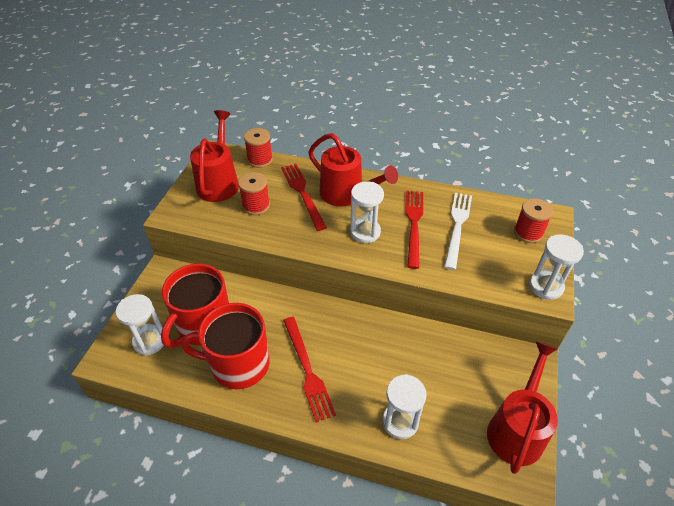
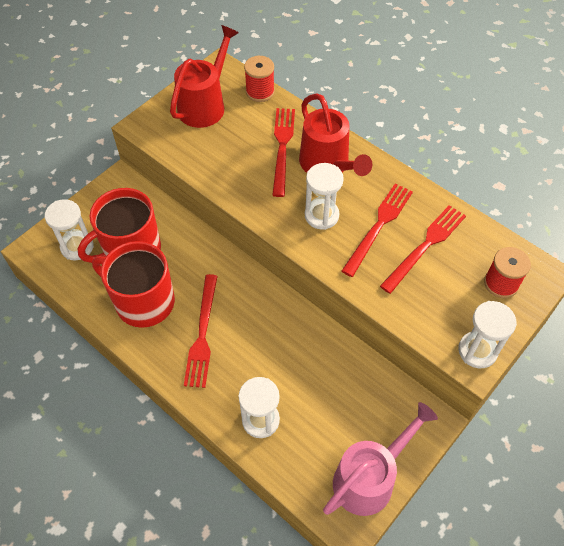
camera: 25 degrees right, 10 degrees up
red spool [238,172,270,215] -> none
white fork [444,193,472,270] -> red fork [380,205,466,294]
red watering can [487,341,558,474] -> pink watering can [323,402,438,516]

